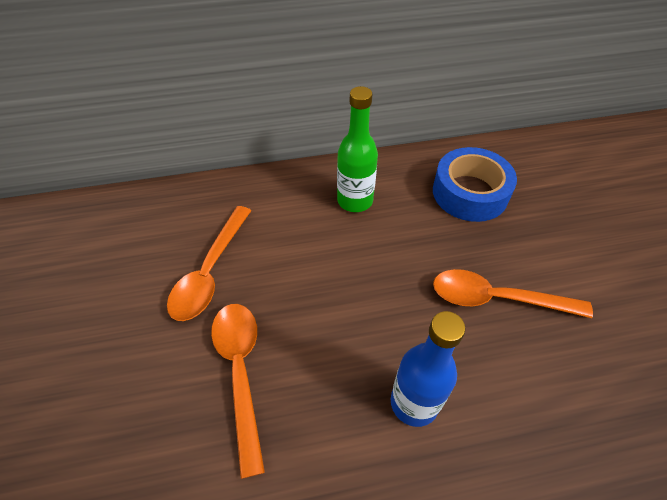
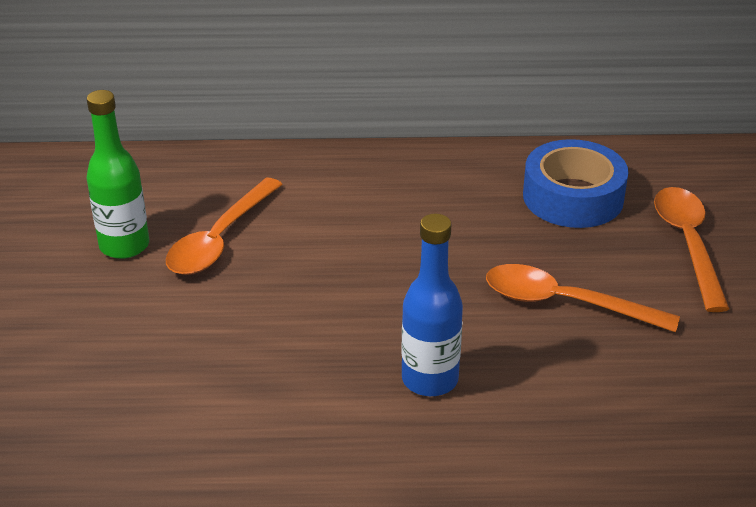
camera: 10 degrees right, 15 degrees down
orange spoon [211,304,265,479] -> orange spoon moved to [654,187,730,312]
green bottle [337,86,378,212] -> green bottle moved to [86,90,149,259]

